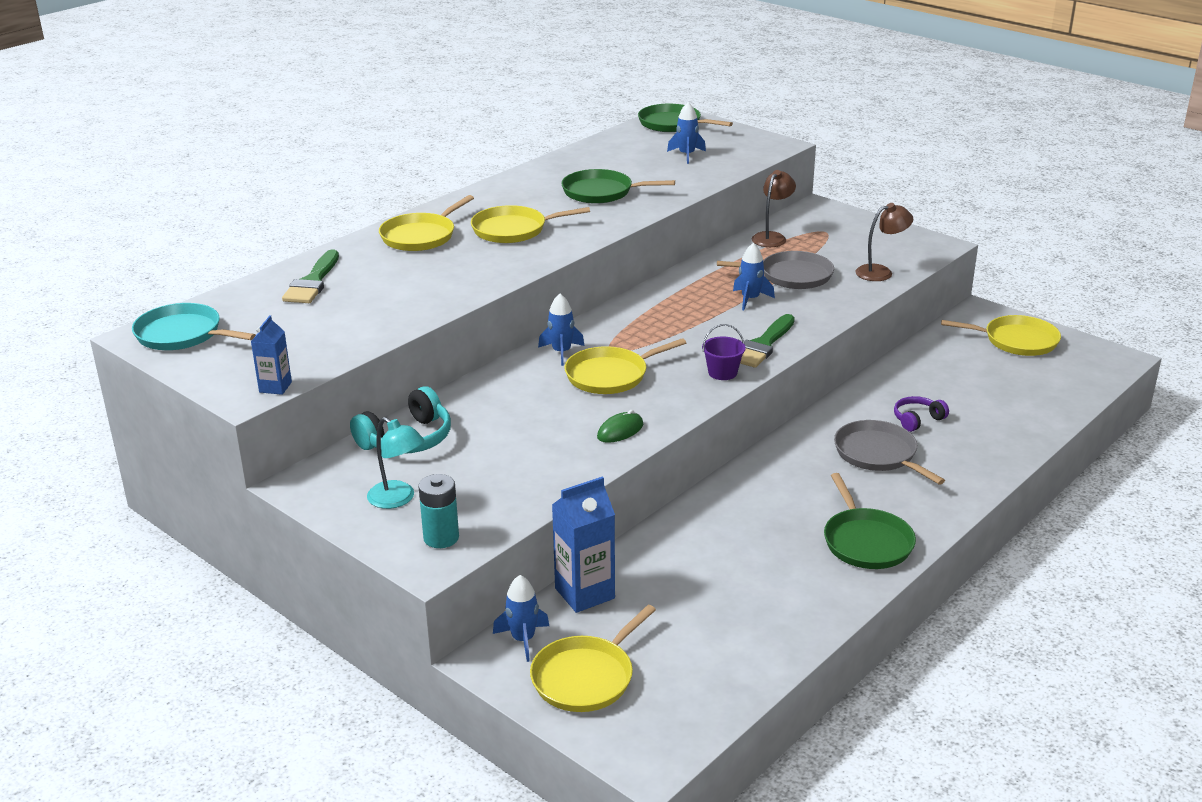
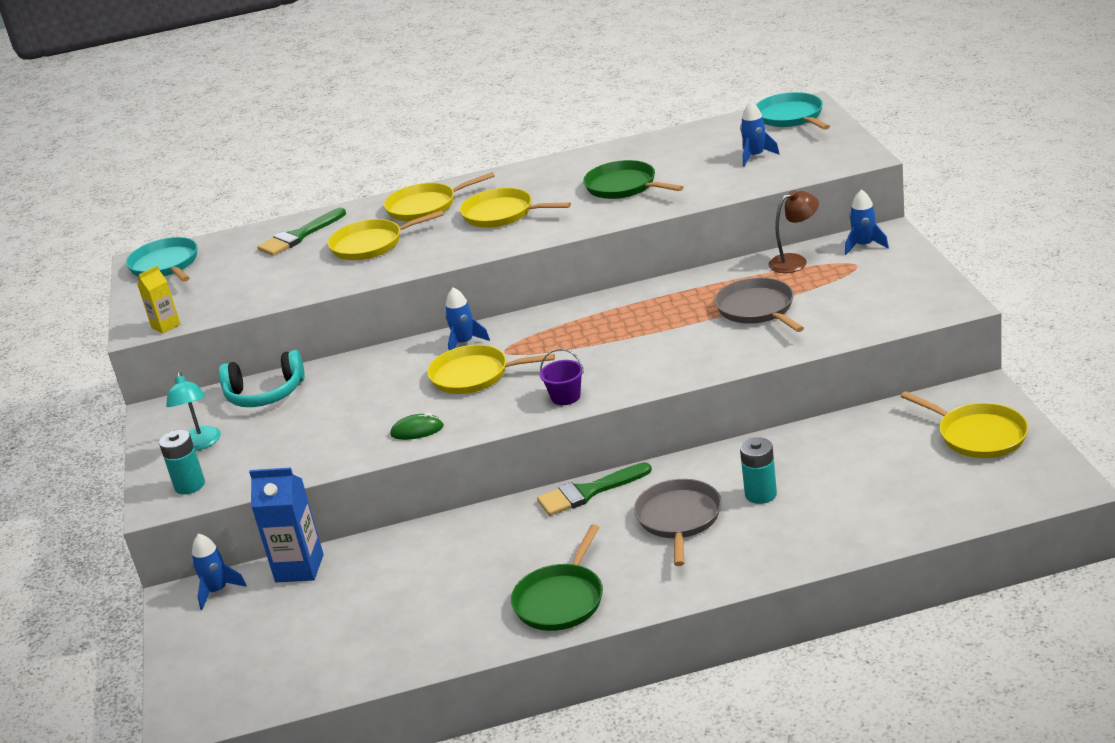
camera: 40 degrees right, 0 degrees up
blue carton [251,315,292,395] -> yellow carton [138,266,180,334]
yellow pan [530,605,656,712] -> yellow pan moved to [328,210,444,260]
green pan [638,104,733,132] -> turquoise pan [756,92,830,130]
grey pan [717,251,834,289] -> grey pan turned 150 degrees counterclockwise [715,277,804,332]
blue rocket [733,243,775,310] -> blue rocket moved to [845,189,889,255]
green brush [740,314,795,368] -> green brush moved to [537,462,652,516]
brown lamp [855,203,913,281] -> none
purple headphones [894,396,949,432] -> turquoise battery [740,437,777,504]

